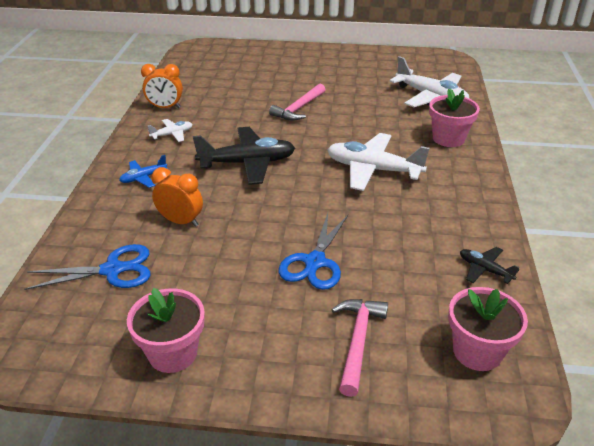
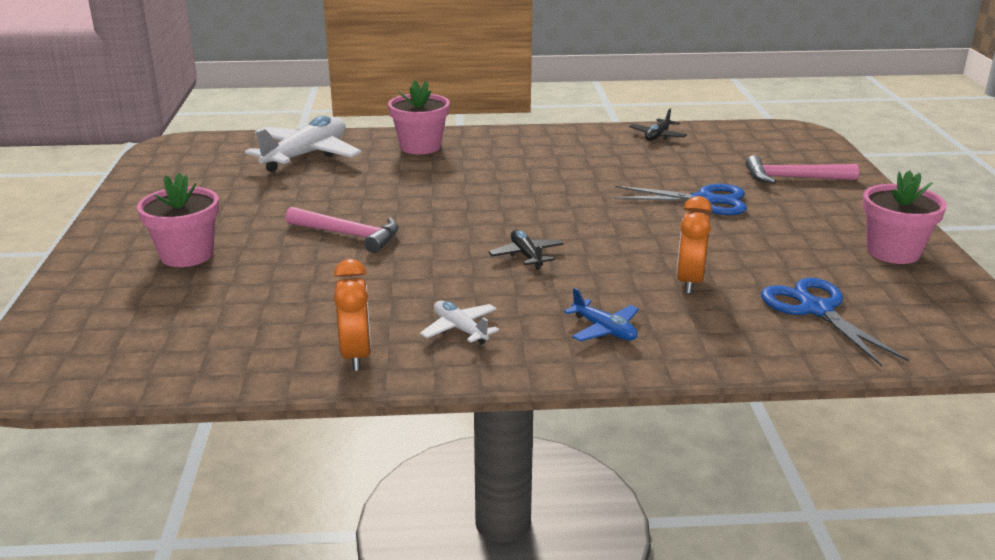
camera: 100 degrees left, 10 degrees down
black plane [193,127,295,185] -> black plane [488,230,564,270], size x0.49
white plane [327,133,430,191] -> none
pink flower pot [448,287,528,371] -> pink flower pot moved to [137,173,219,267]

